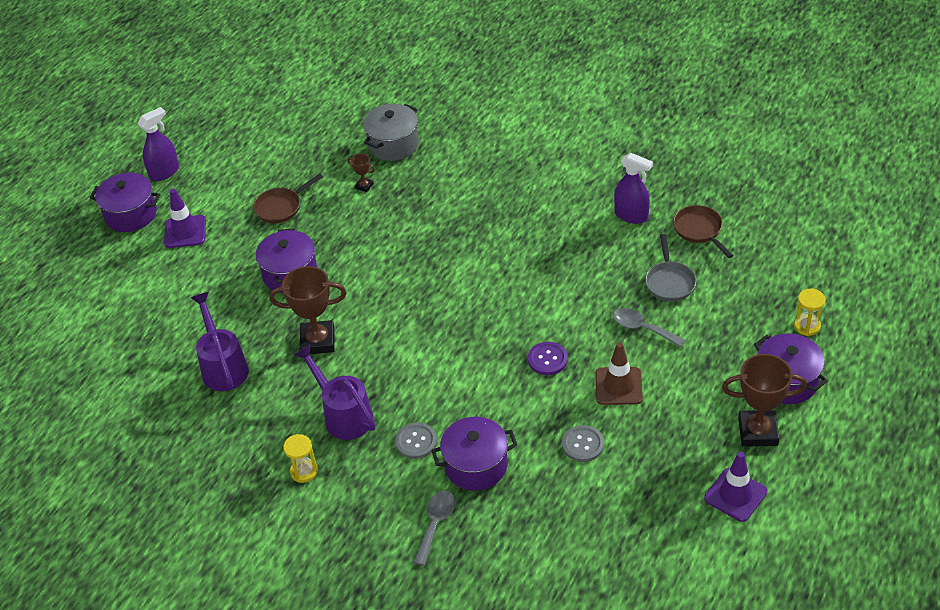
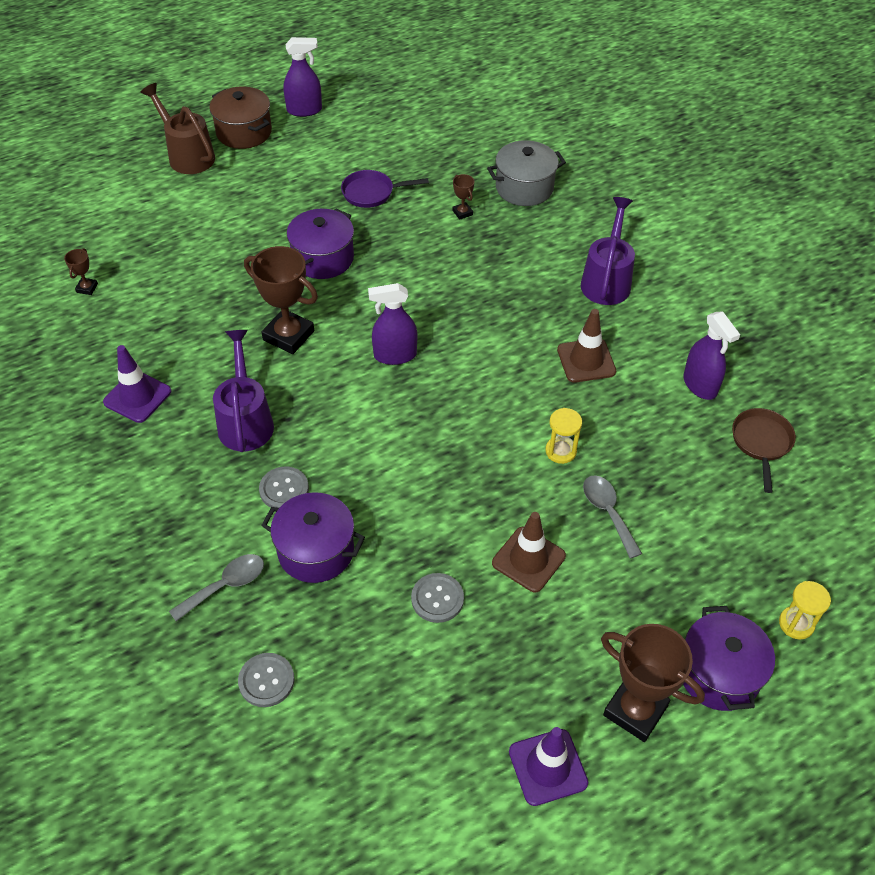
camera: 30 degrees right, 5 degrees up
purple pot [89,173,160,232] -> brown pot [209,86,272,149]
purple traffic cone [164,189,206,248] -> purple traffic cone moved to [103,345,172,423]
purple watering can [191,292,249,391] -> purple watering can moved to [581,197,635,305]
brown pan [253,173,323,223] -> purple pan [341,170,429,208]
yellow hourglass [283,434,318,483] -> yellow hourglass moved to [545,408,582,464]
purple button [528,342,568,375] -> none
grey pan [645,234,696,302] -> none
none -> brown trophy [64,248,98,295]
none -> brown watering can [140,83,215,174]
none -> grey button [238,653,295,707]
none -> purple spray bottle [368,283,417,365]
none -> brown traffic cone [557,309,616,383]

